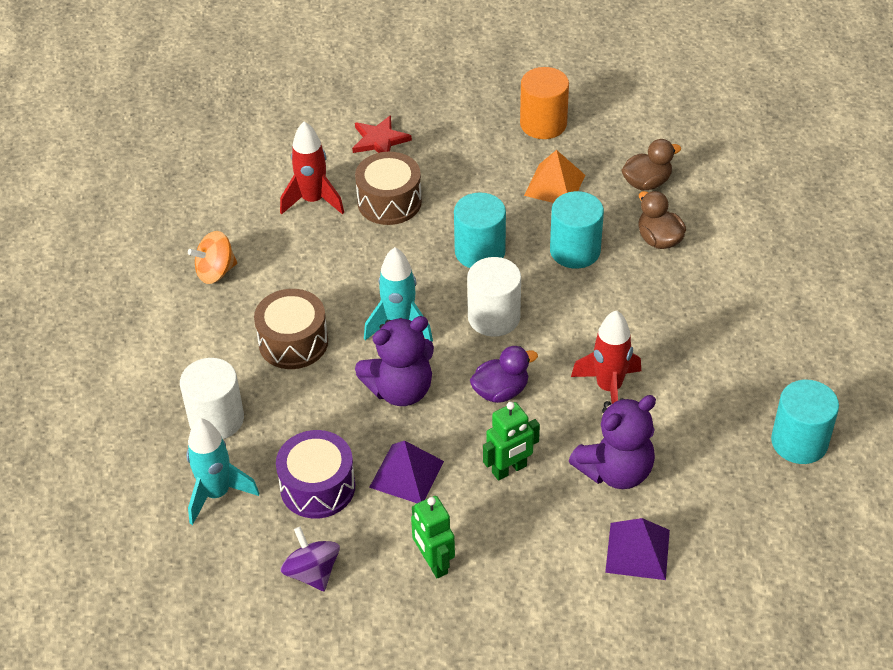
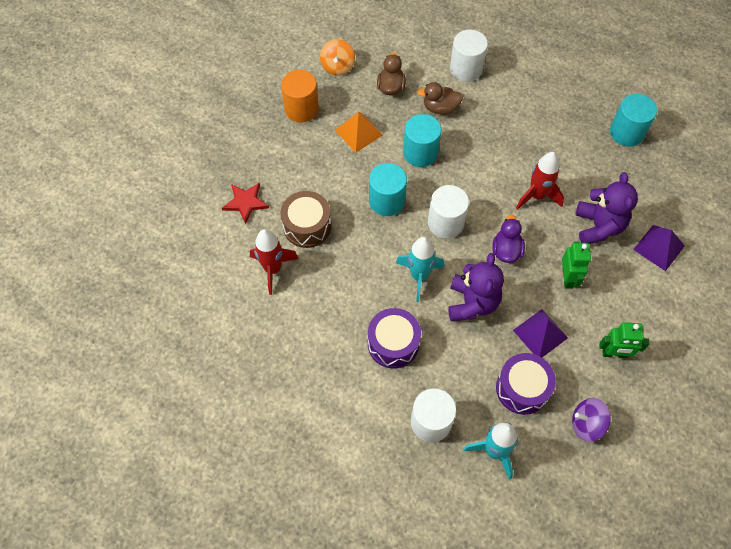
camera: 60 degrees left, 15 degrees up
orange spinning top [188,231,237,284] -> orange spinning top moved to [320,39,355,75]
brown drum [254,289,328,369] -> purple drum [368,308,421,368]
none -> white cylinder [450,30,488,82]

